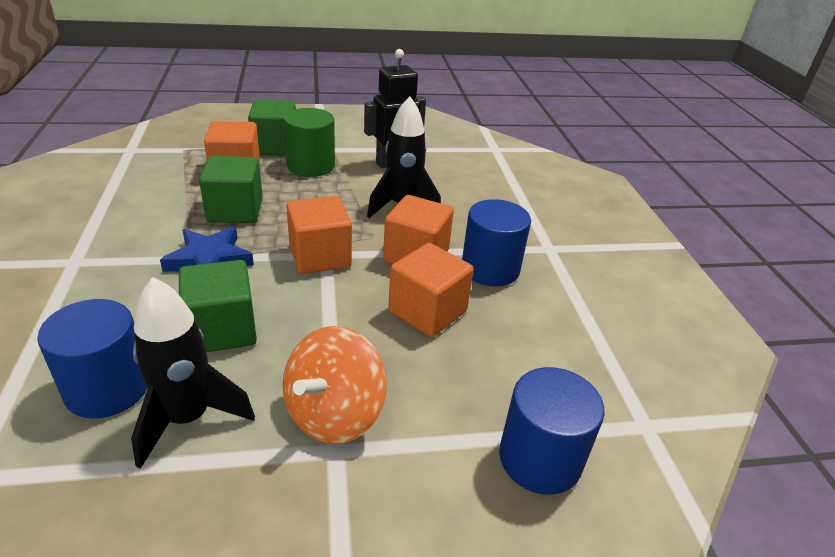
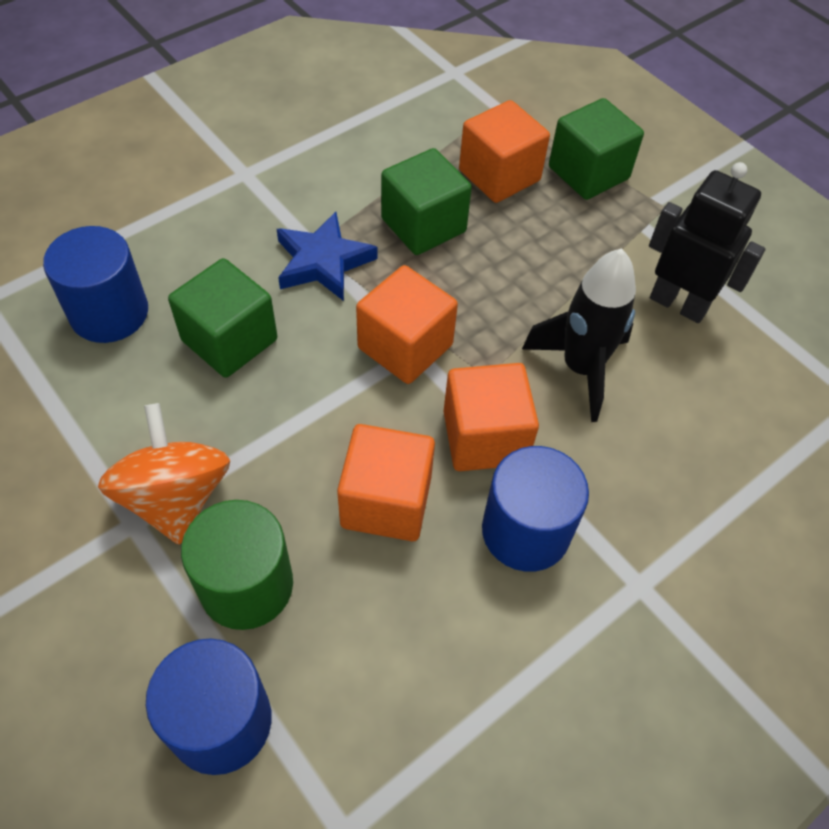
camera: 60 degrees right, 20 degrees up
black rocket [131,277,255,469] -> none
orange spinning top [283,326,387,444] -> orange spinning top turned 75 degrees clockwise [98,403,230,545]
green cylinder [284,108,335,177] -> green cylinder moved to [181,500,293,630]

